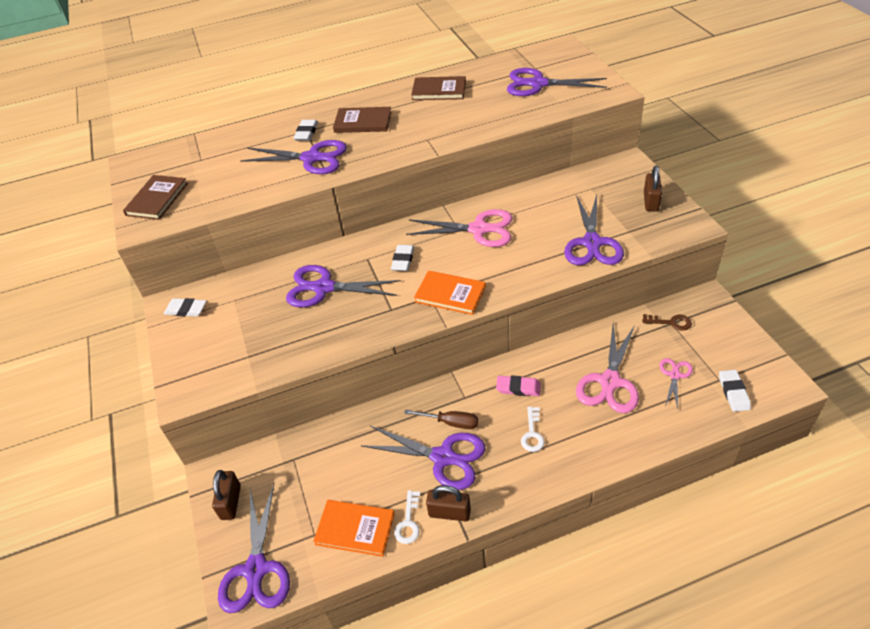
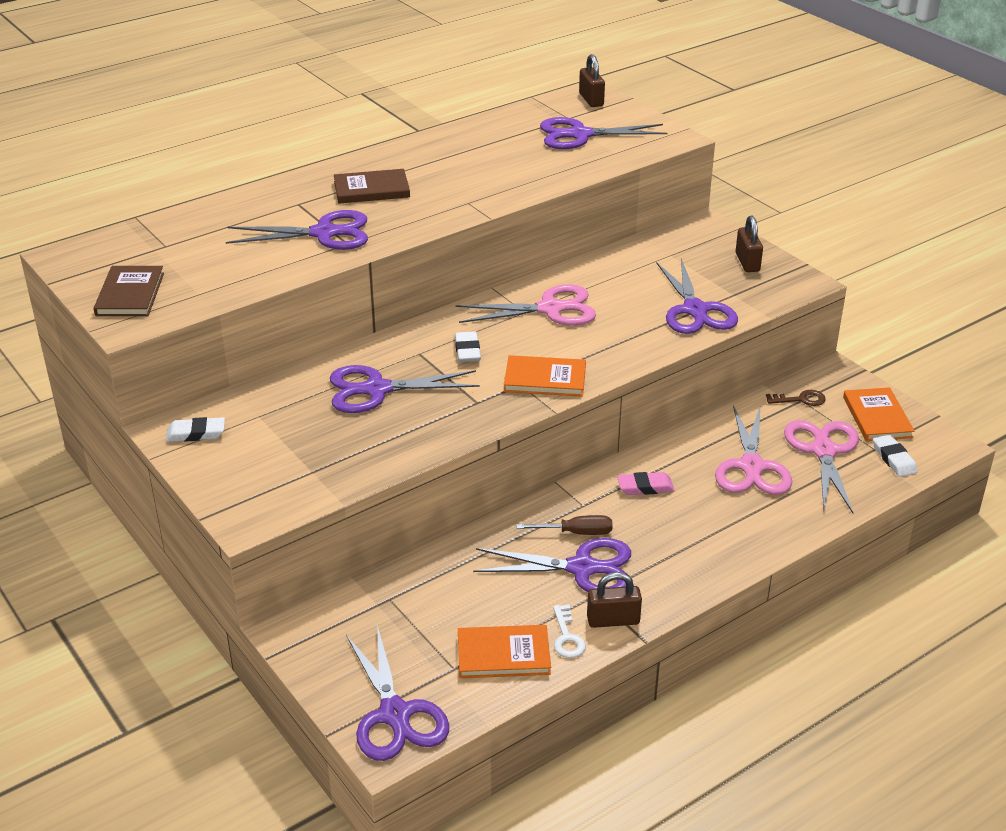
camera: 20 degrees left, 10 degrees down
brown padlock [212,470,241,520] -> brown padlock moved to [579,54,605,107]
white eraser [294,120,318,141] -> none
brown book [411,76,466,100] -> none
white key [521,407,545,452] -> none
pink scissors [659,358,693,408] -> pink scissors [784,420,859,513], size x1.89
none -> orange book [843,387,915,441]

